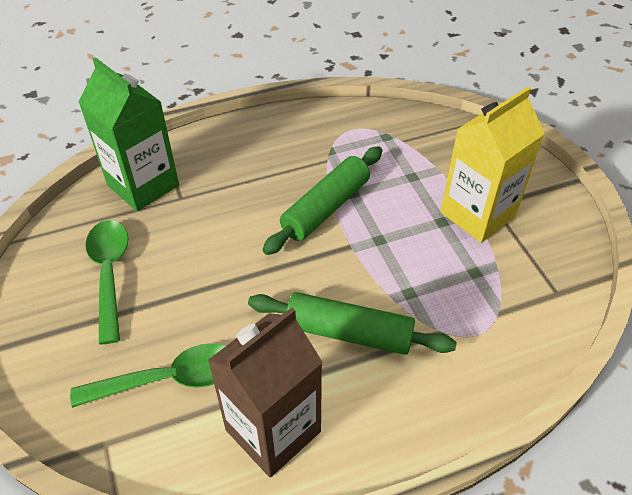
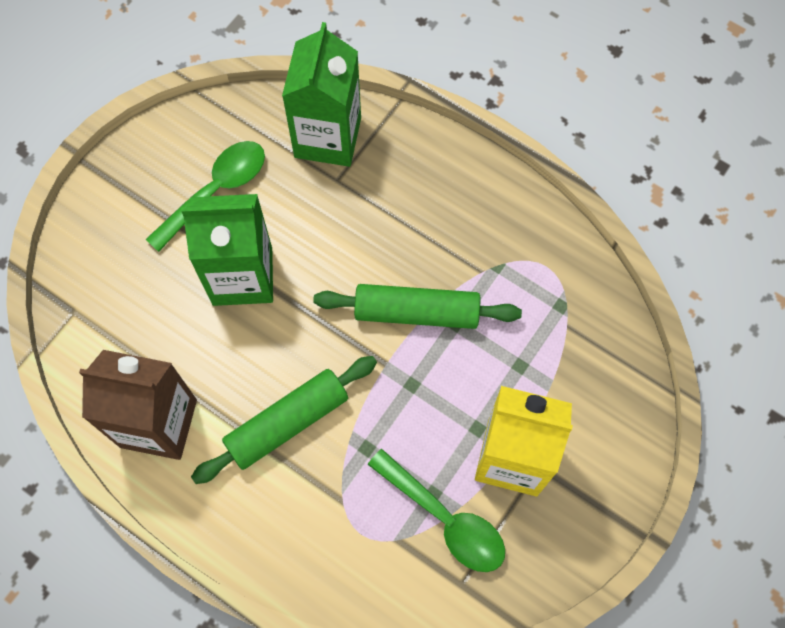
camera: 55 degrees right, 20 degrees up
green spoon [70,343,225,408] -> green spoon moved to [368,449,505,572]
green rolling pin [248,292,457,355] -> green rolling pin turned 75 degrees clockwise [191,356,377,484]
none -> green carton [181,194,273,306]

